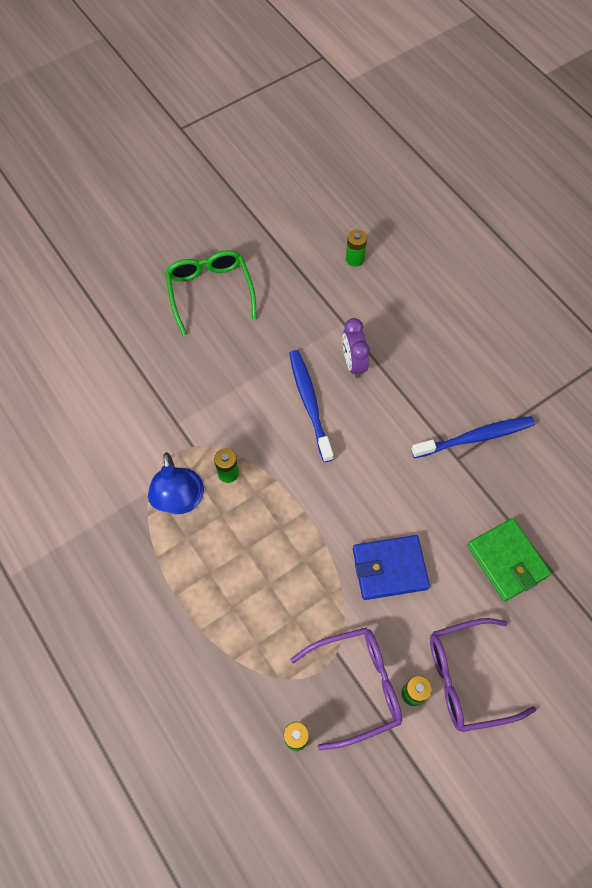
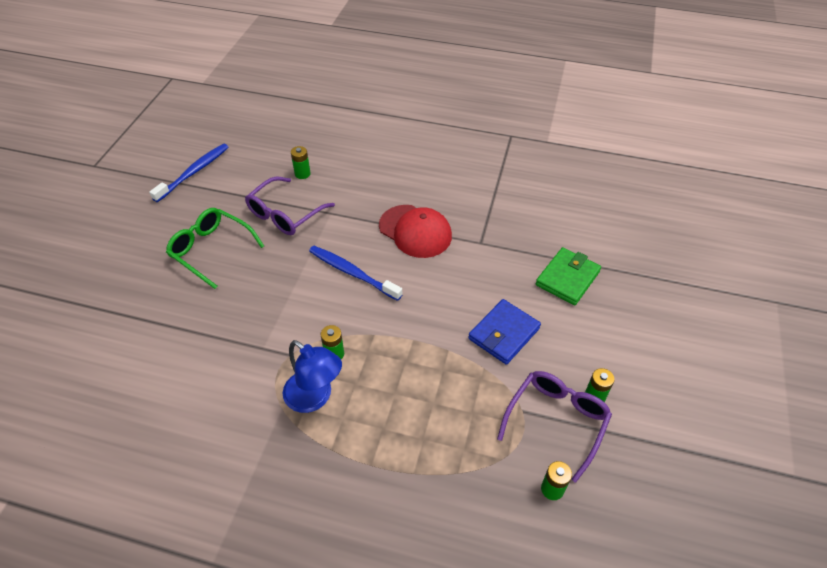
camera: 40 degrees left, 15 degrees down
purple clock [342,318,370,378] -> none
blue toothbrush [411,416,535,458] -> blue toothbrush moved to [149,144,229,202]
purple glasses [430,618,537,732] -> purple glasses moved to [245,177,335,235]
green wallet [467,518,551,601] -> green wallet turned 75 degrees counterclockwise [536,247,601,305]
none -> red cap [379,205,452,258]

